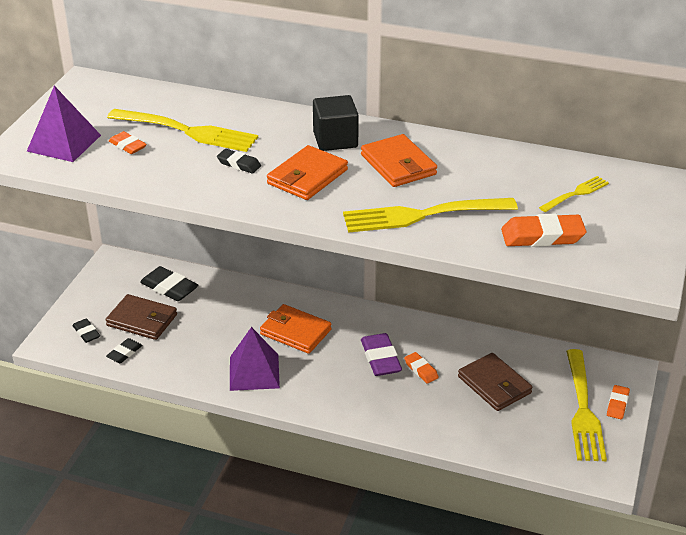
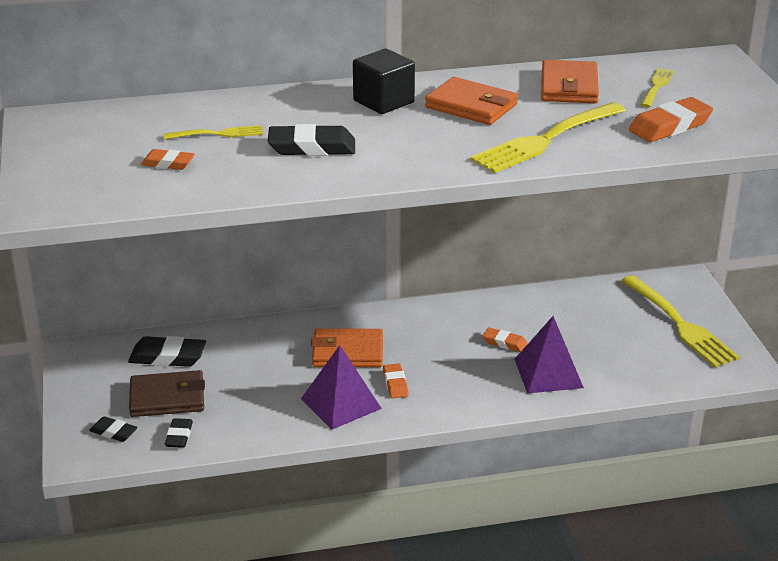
camera: 30 degrees left, 5 degrees down
purple pyramid [27,86,101,162] -> purple pyramid moved to [514,316,584,393]
yellow fork [107,109,258,152] -> yellow fork [163,125,263,140], size x0.52
black eraser [217,149,261,174] -> black eraser [268,124,355,156], size x1.70
orange wallet [267,145,348,200] -> orange wallet moved to [541,60,599,103]
purple eraser [361,333,402,376] -> none
brown wallet [458,353,533,411] -> none
orange eraser [607,385,630,419] -> orange eraser moved to [383,364,408,398]

